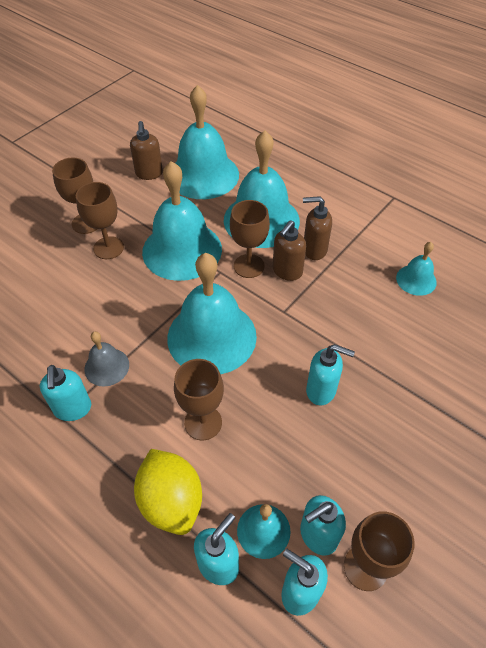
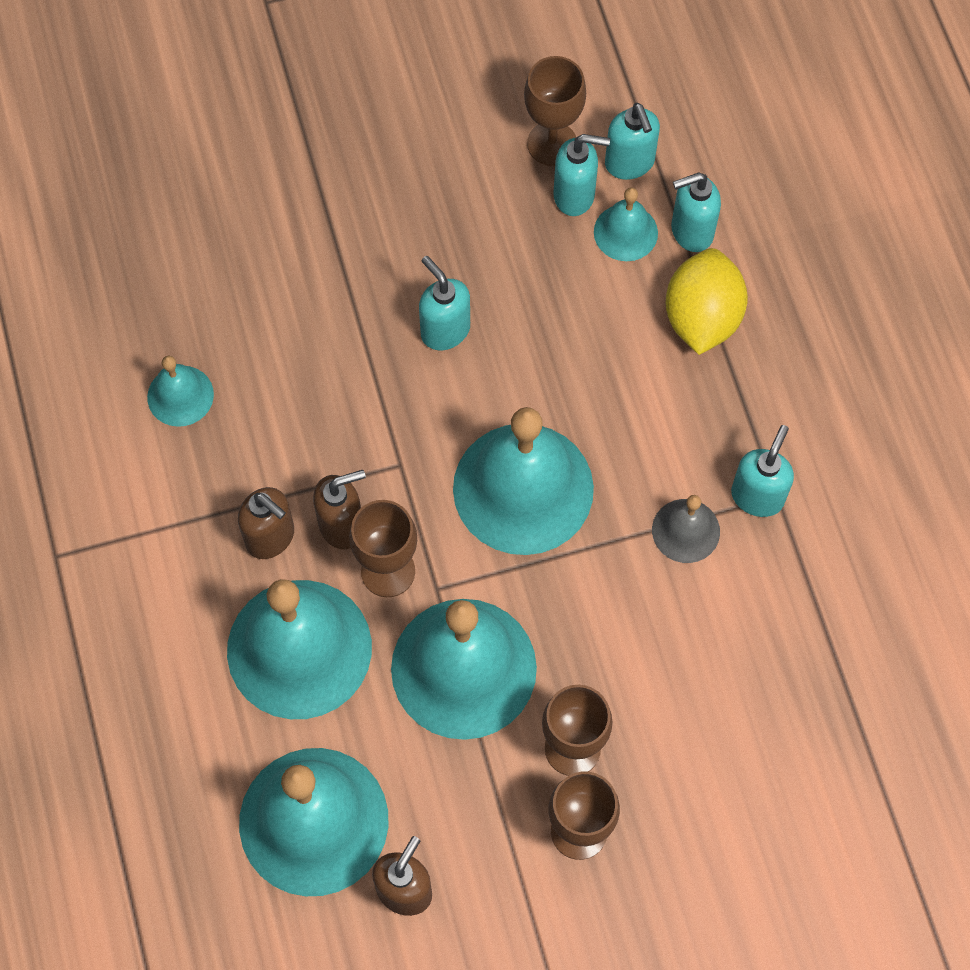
camera: 145 degrees left, 15 degrees up
brown goblet [174,359,224,440] -> none

